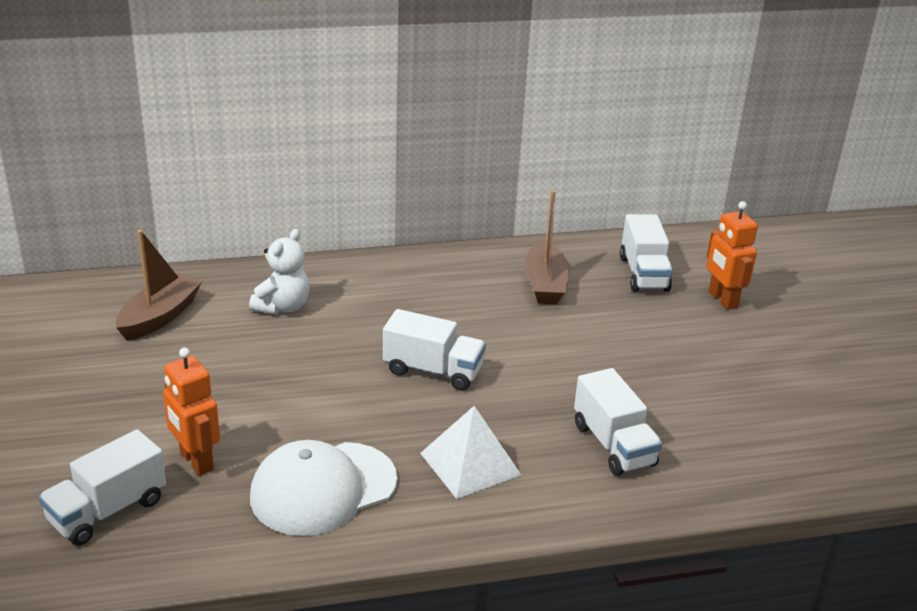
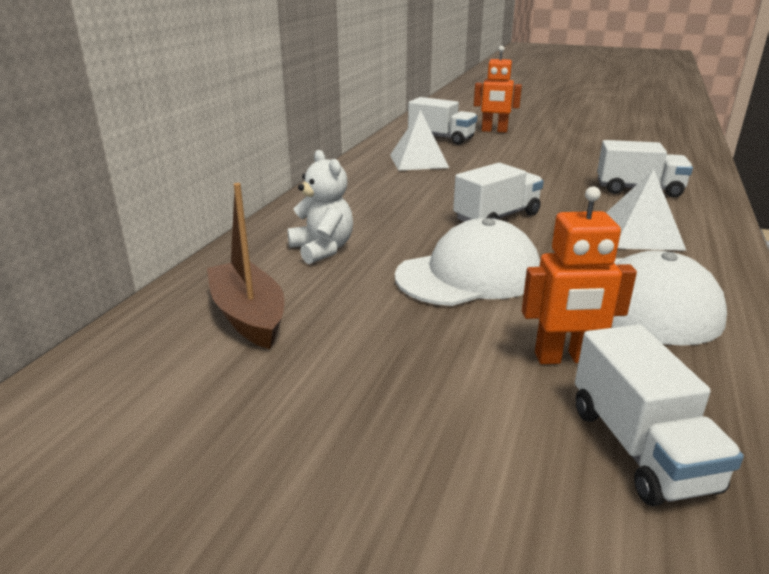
camera: 55 degrees left, 5 degrees down
brown boat [524,191,569,304] -> white pyramid [390,110,449,171]
none -> white cap [395,218,540,306]

